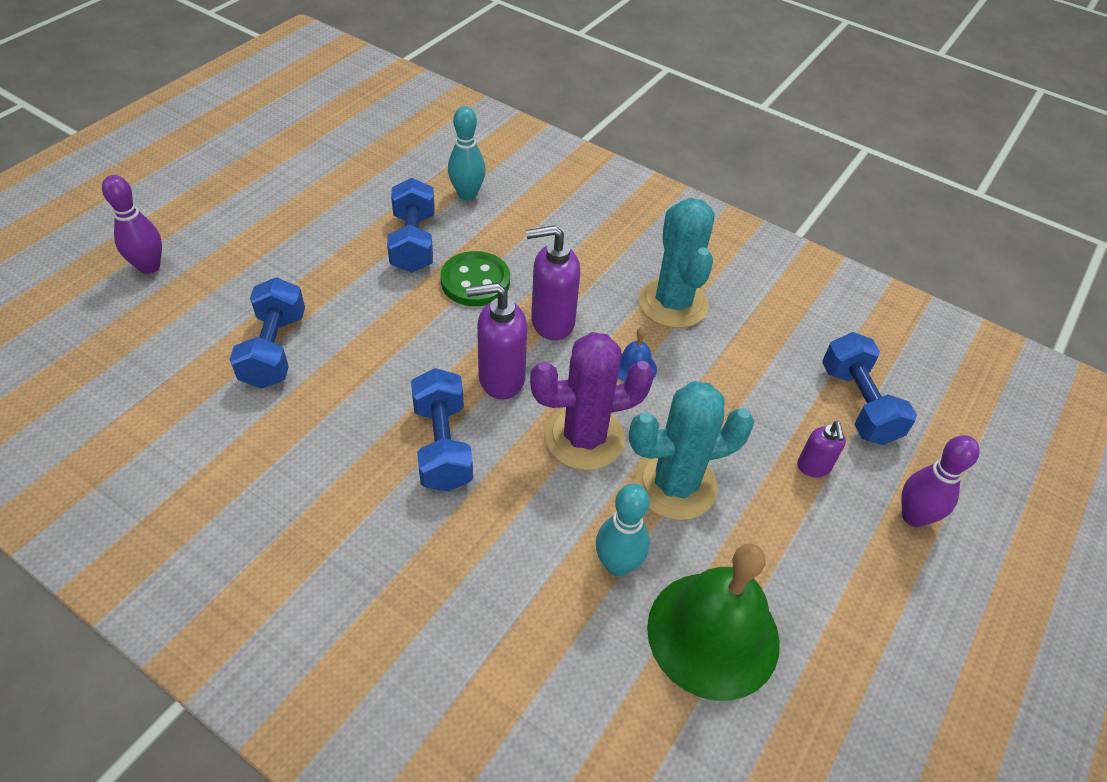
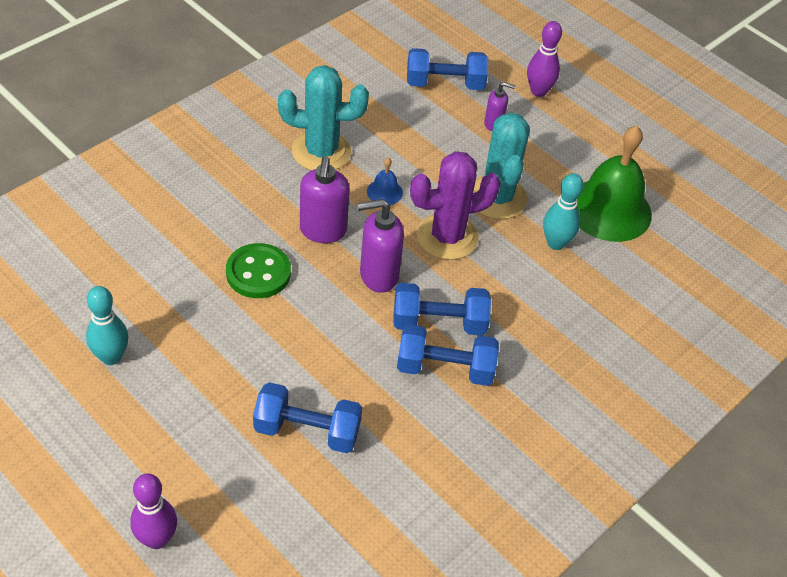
camera: 80 degrees left, 0 degrees up
blue dumbbell [387,178,435,273] -> blue dumbbell moved to [397,324,499,386]
turquoise bowling pin [448,106,486,200] -> turquoise bowling pin moved to [86,286,129,365]
purple soap dispenser [466,283,527,400] -> purple soap dispenser turned 75 degrees clockwise [358,199,404,293]
purple cactus [530,332,654,470] -> purple cactus turned 75 degrees clockwise [410,151,501,260]

